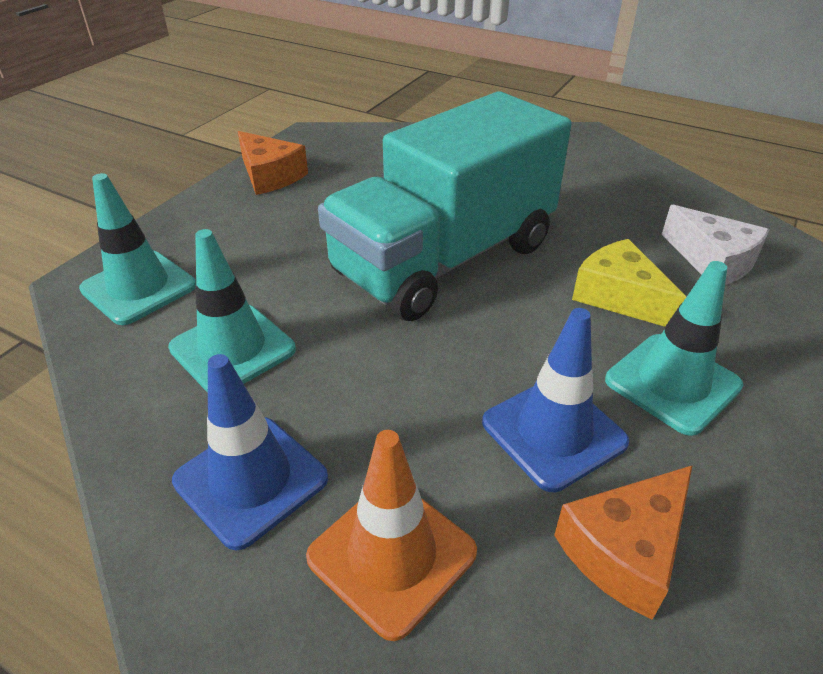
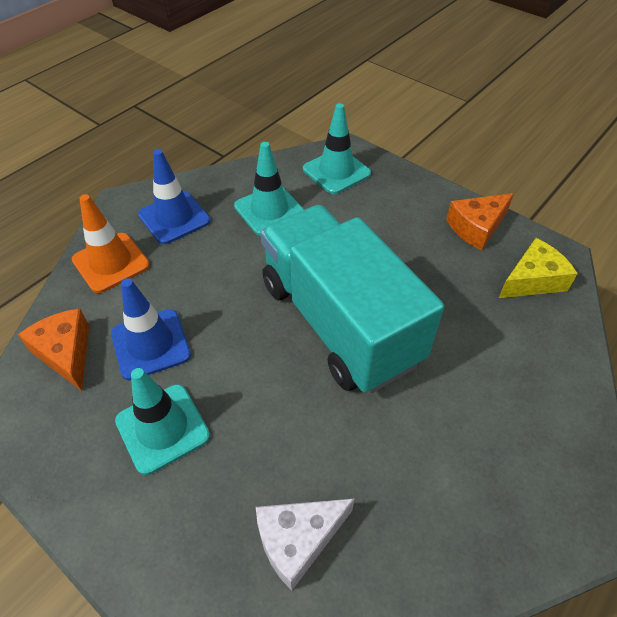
camera: 100 degrees right, 10 degrees up
yellow cheese [572,239,686,327] -> yellow cheese moved to [499,238,578,298]

